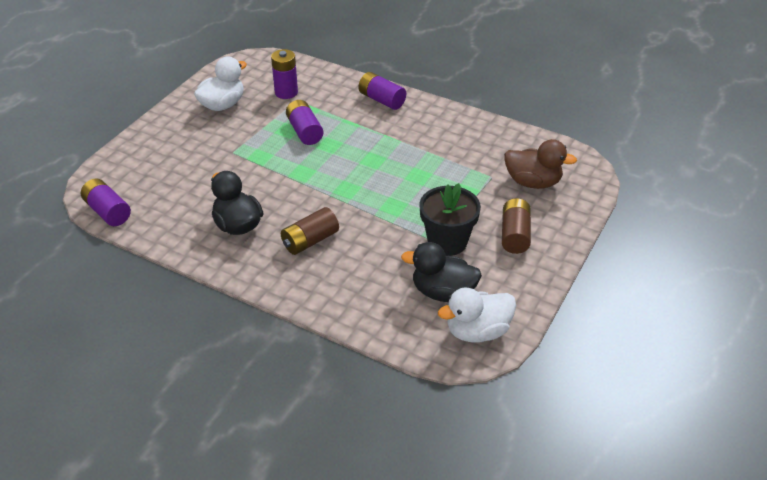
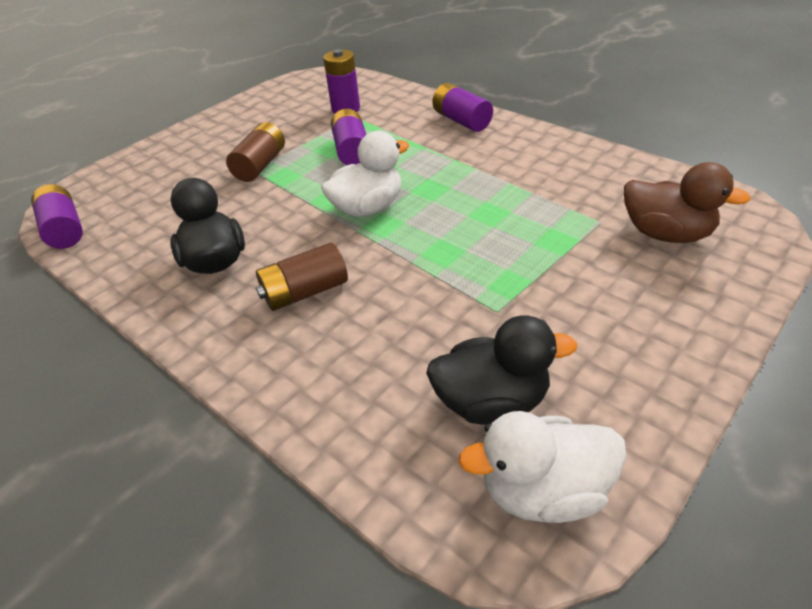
camera: 15 degrees right, 0 degrees up
white duck [194,57,247,111] -> white duck moved to [321,131,409,217]
black duck [401,242,482,302] -> black duck turned 150 degrees clockwise [426,316,577,425]
black flower pot [419,183,481,256] -> none
brown battery [502,198,531,254] -> brown battery moved to [226,122,285,182]

